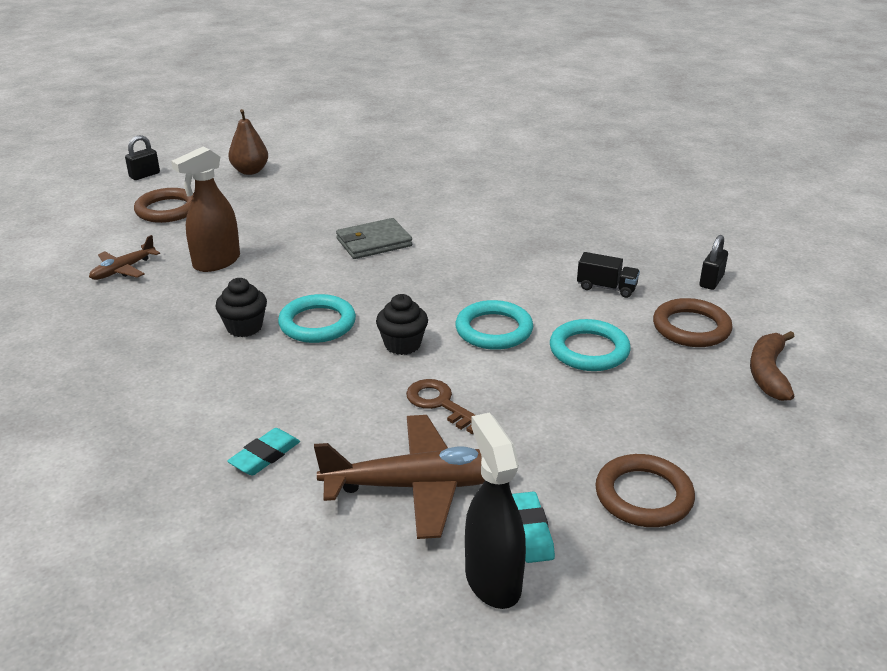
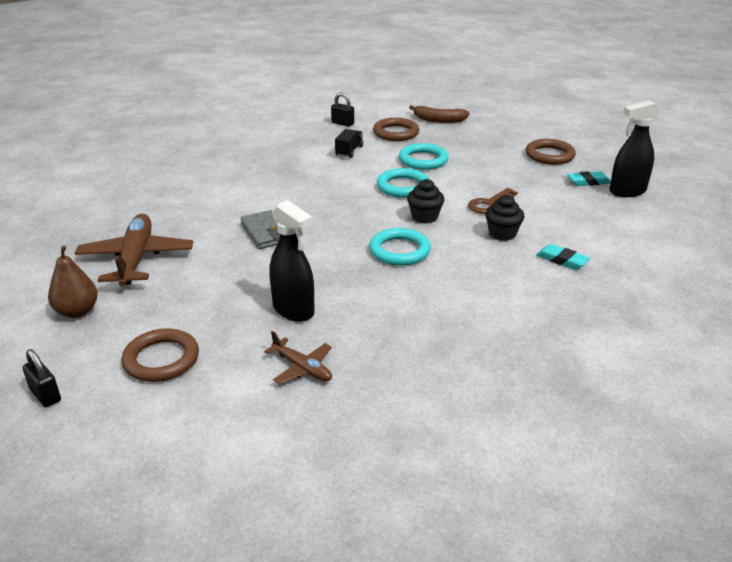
camera: 90 degrees left, 0 degrees up
brown spray bottle [171,147,240,272] -> black spray bottle [269,200,315,322]
black cupcake [215,278,267,337] -> black cupcake moved to [485,195,524,241]
brown plane [314,415,485,539] -> brown plane moved to [75,214,193,286]

